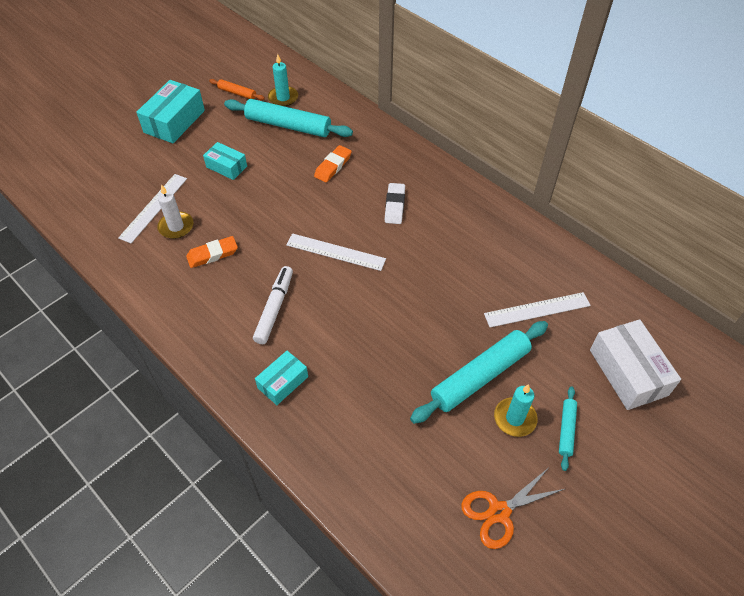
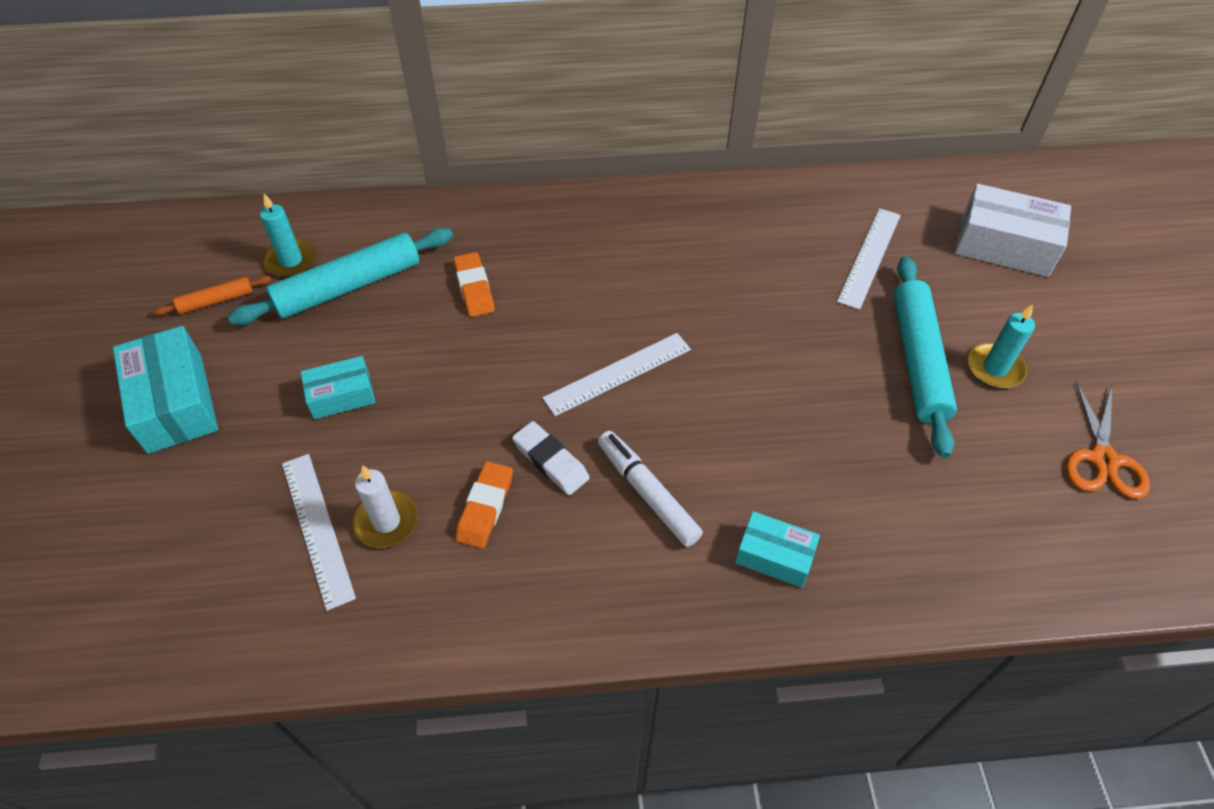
camera: 50 degrees left, 0 degrees up
turquoise box [255,351,308,405] -> turquoise box turned 60 degrees counterclockwise [735,511,820,588]
white eraser [385,183,405,224] -> white eraser moved to [512,421,590,495]
turquoise rolling pin [559,387,577,471] -> none

